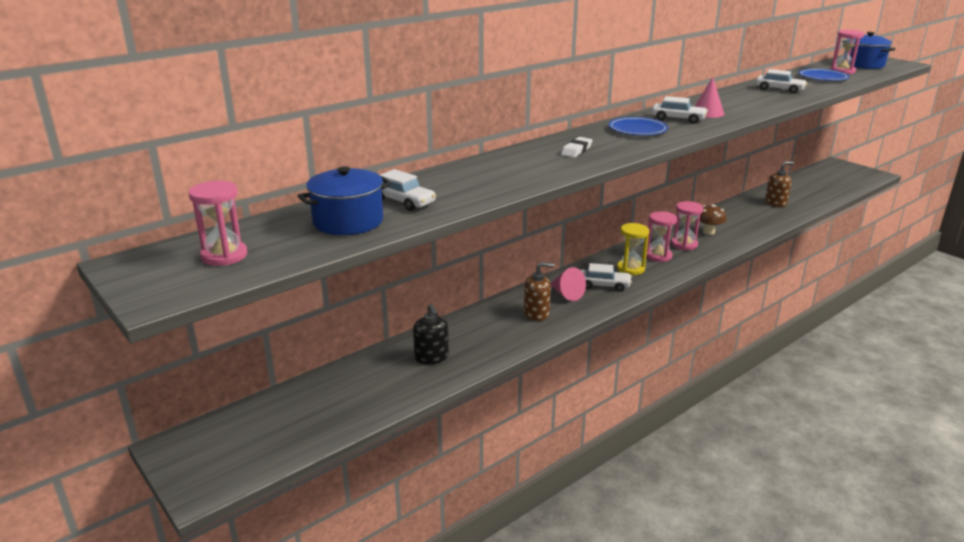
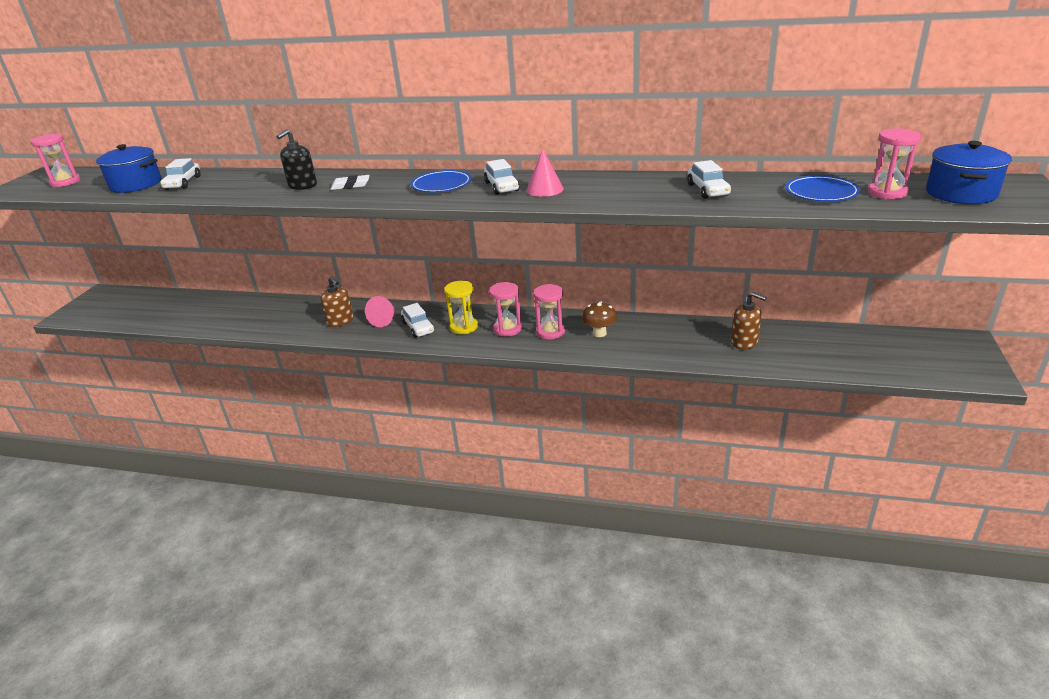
camera: 55 degrees right, 5 degrees up
black soap dispenser [413,304,449,365] -> black soap dispenser moved to [276,129,317,190]

